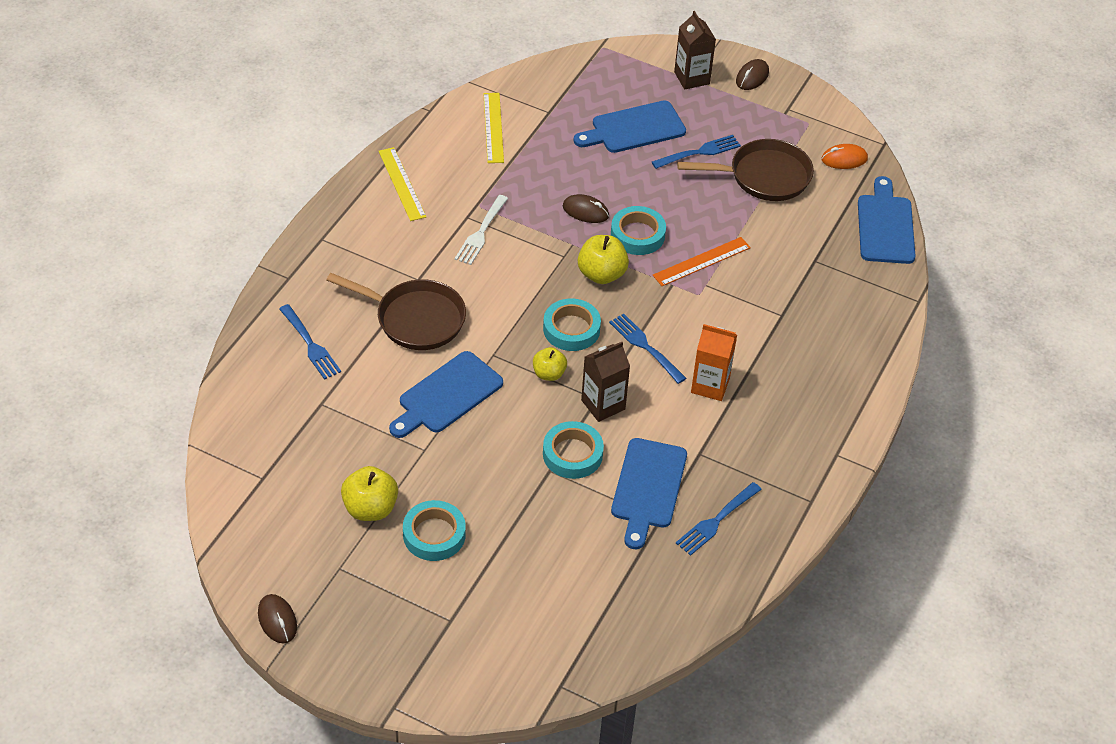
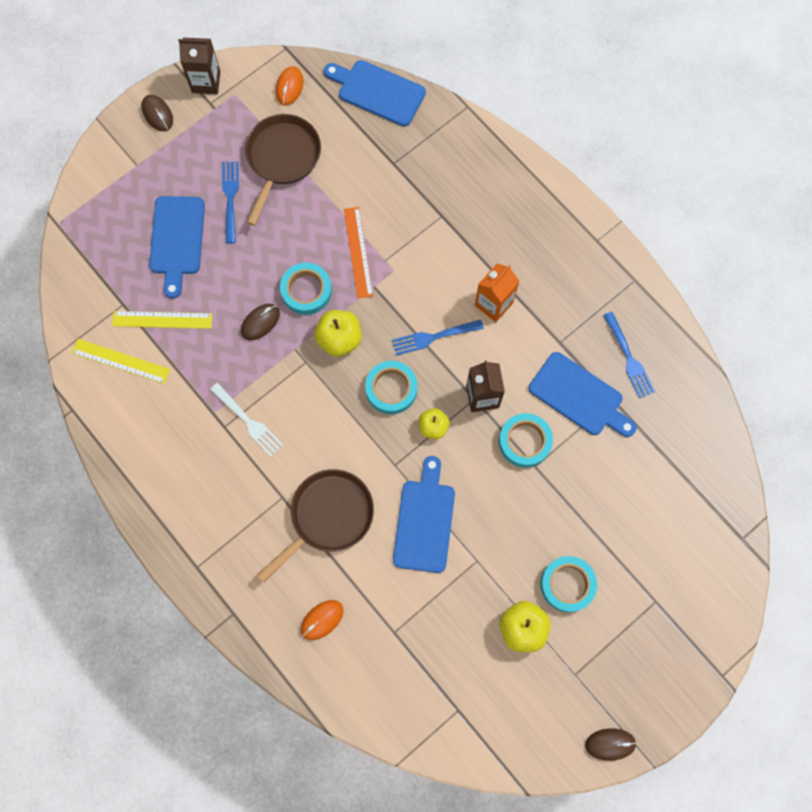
camera: 65 degrees left, 25 degrees up
blue fork [279,304,341,380] -> orange mouse [301,600,343,640]
yellow ruler [379,147,426,221] -> yellow ruler moved to [112,311,212,329]
blue cutting board [389,351,503,438] -> blue cutting board turned 150 degrees counterclockwise [393,456,455,573]
brown carton [674,11,716,90] -> brown carton moved to [178,38,221,94]

